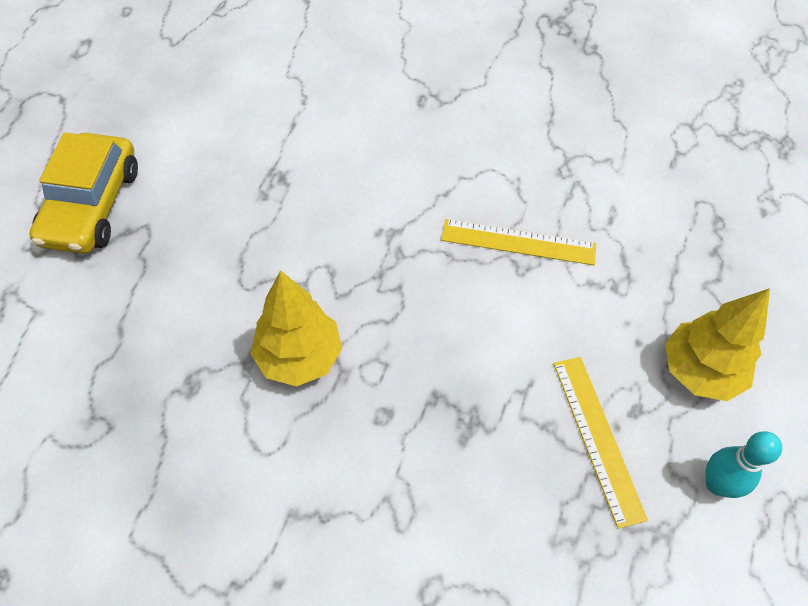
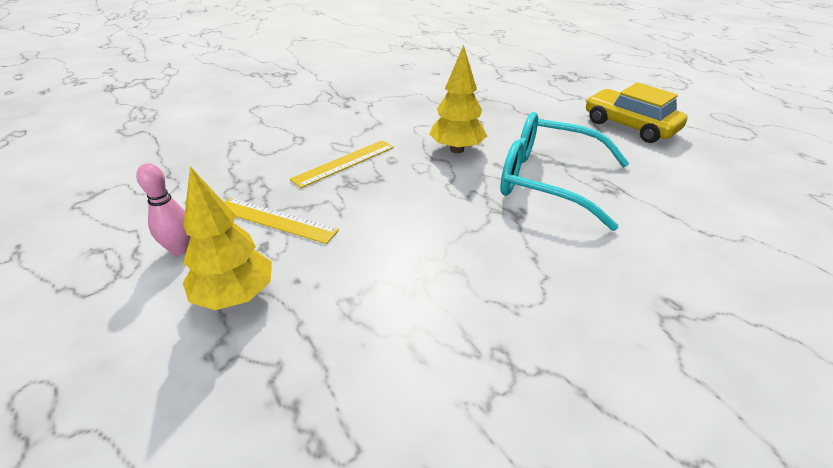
camera: 130 degrees right, 20 degrees down
yellow ruler [441,219,596,265] -> yellow ruler moved to [290,140,394,188]
turquoise bowling pin [705,431,782,498] -> pink bowling pin [136,163,191,256]
none -> turquoise glasses [500,112,629,231]

